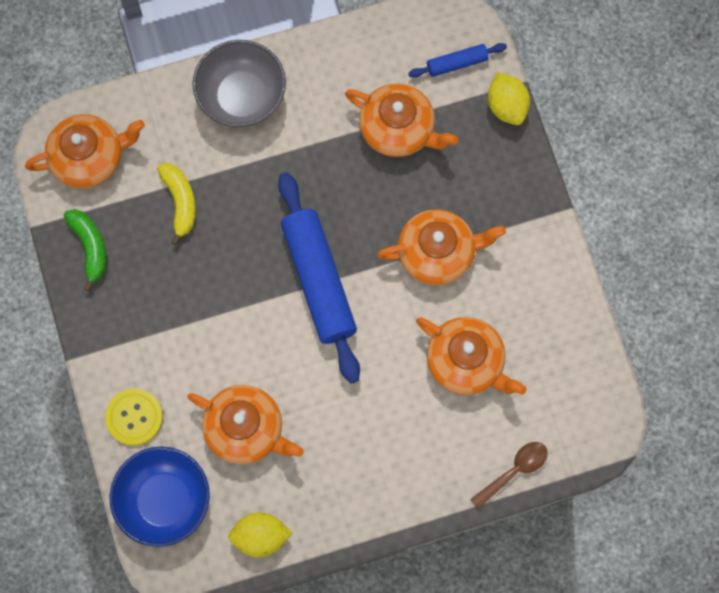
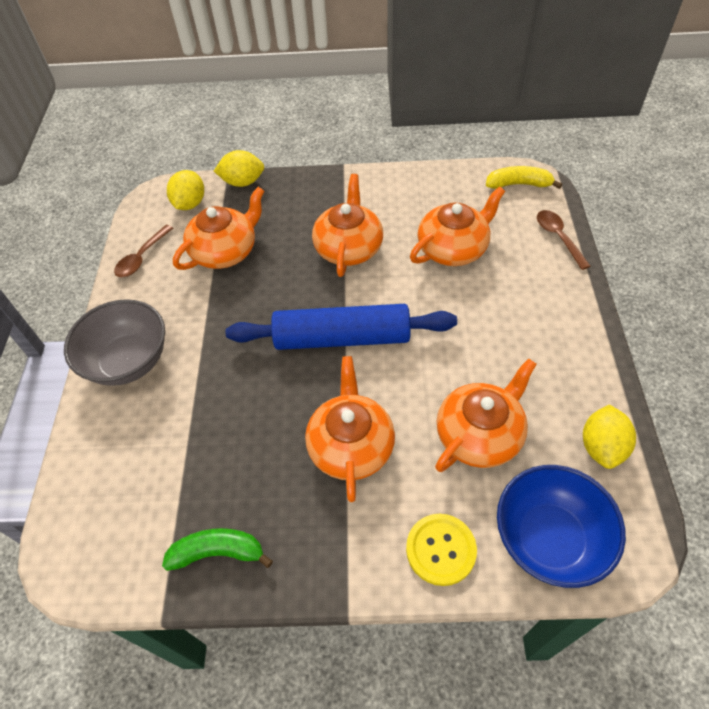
camera: 70 degrees left, 20 degrees down
orange teapot [25,114,145,188] -> orange teapot moved to [305,356,395,502]
yellow banana [157,163,196,245] -> yellow banana moved to [486,166,562,189]
blue rolling pin [408,43,507,78] -> yellow lemon [167,170,204,210]
none -> brown spoon [114,225,173,277]

